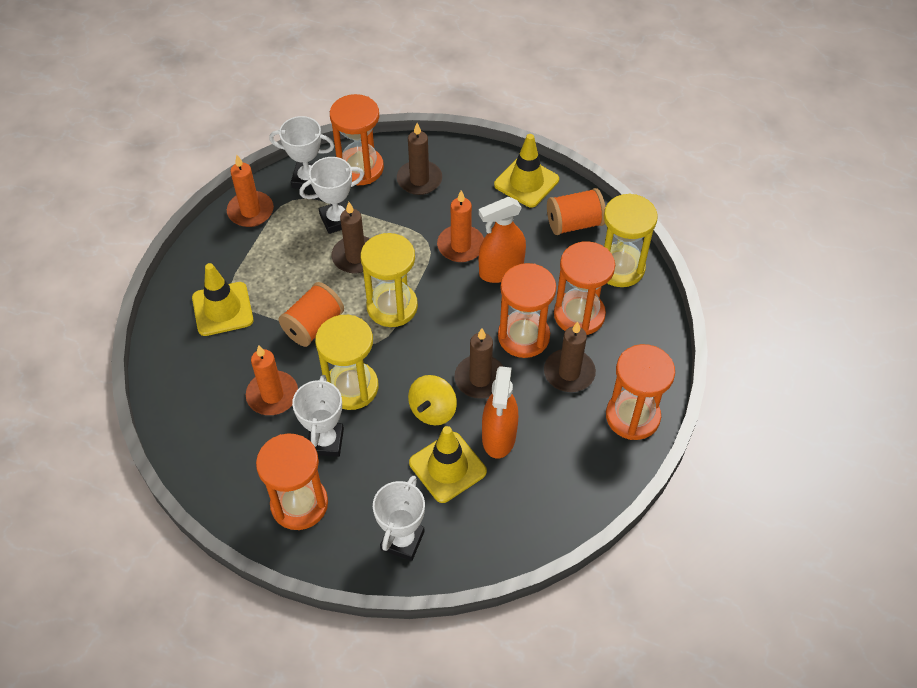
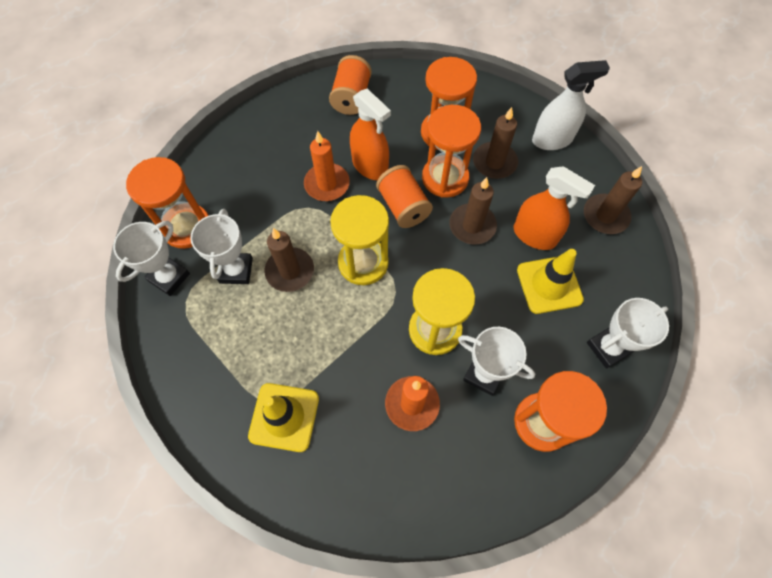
camera: 65 degrees left, 10 degrees up
orange candle [227,155,274,227] -> none
orange spool [279,282,344,347] -> orange spool moved to [376,165,433,228]
white trophy [373,476,425,561] -> white trophy turned 75 degrees counterclockwise [587,298,669,368]
brown candle [397,123,442,195] -> brown candle moved to [584,166,642,234]
yellow spinning top [408,375,457,425] -> none
orange spray bottle [479,197,526,283] -> orange spray bottle turned 45 degrees counterclockwise [350,89,391,180]
yellow traffic cone [494,134,559,208] -> none
yellow hourglass [604,194,658,287] -> none
orange hourglass [606,344,675,440] -> white spray bottle [532,60,610,150]

